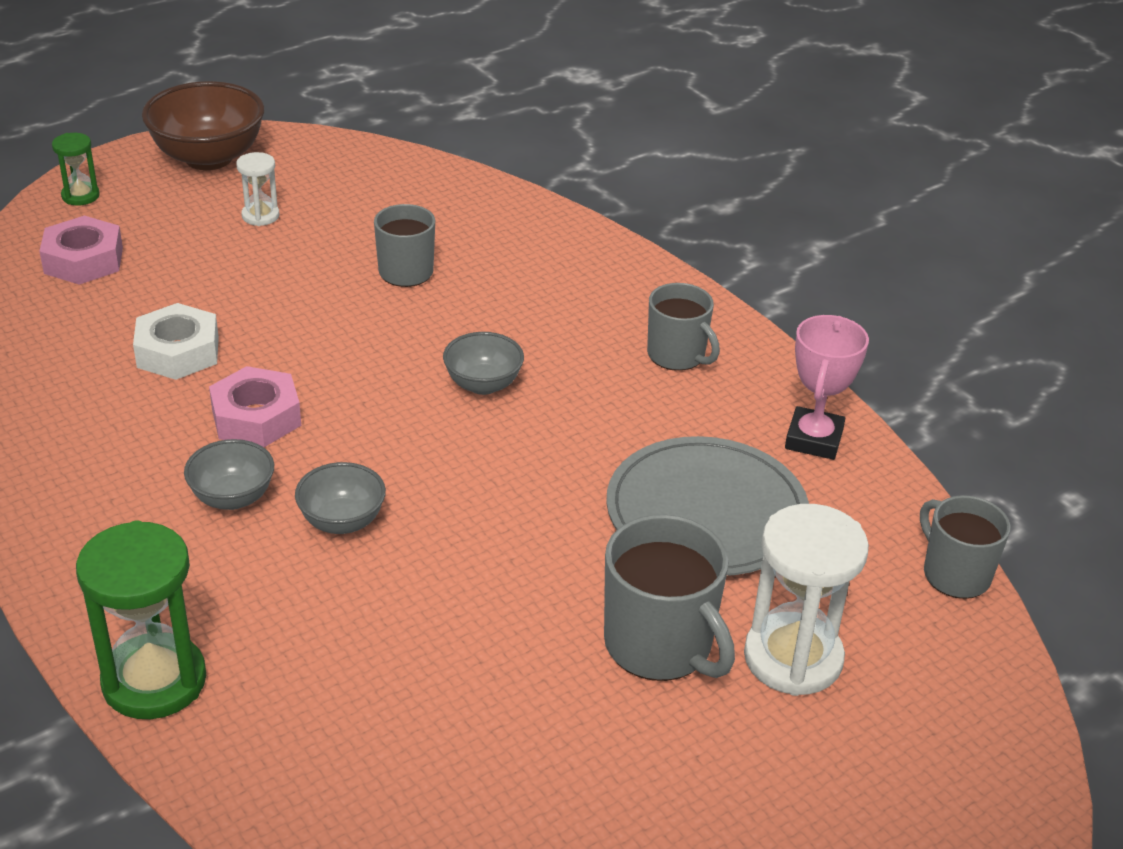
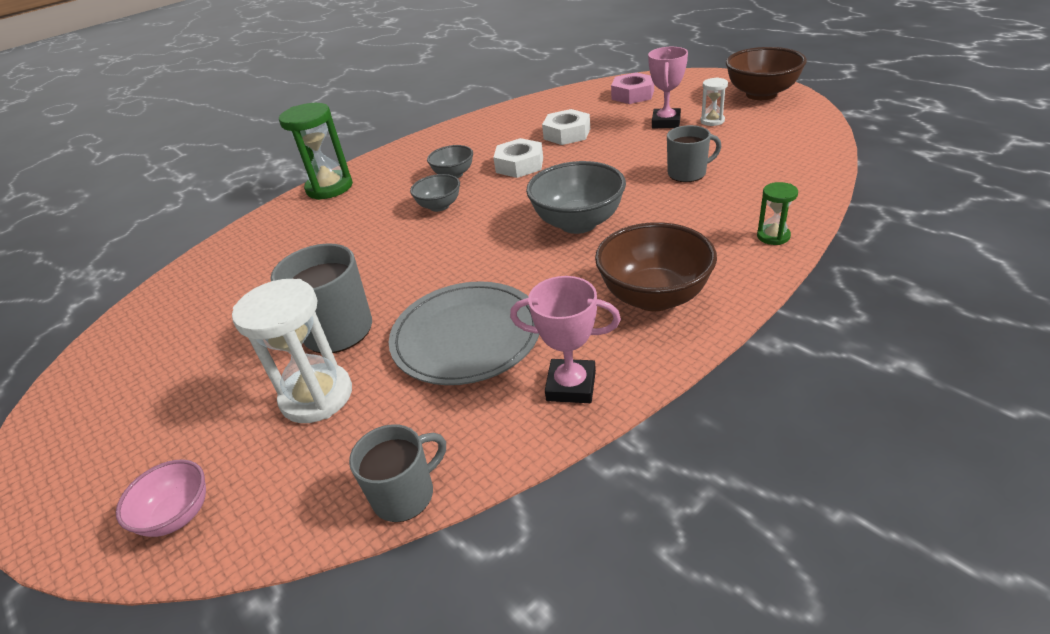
camera: 90 degrees right, 0 degrees up
green hourglass [52,133,100,205] -> green hourglass moved to [757,182,798,245]
pink nut [209,366,301,447] -> white nut [493,138,543,178]
grey bowl [443,332,524,395] -> grey bowl [526,161,626,234], size x1.76
grey mug [647,283,720,371] -> brown bowl [595,222,717,311]
none -> pink bowl [116,460,206,537]
none -> pink trophy [648,47,688,128]

